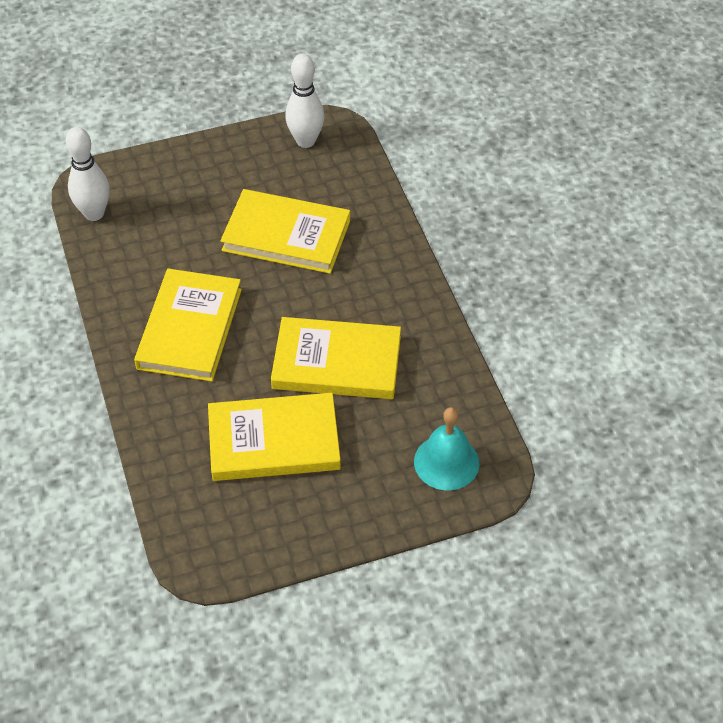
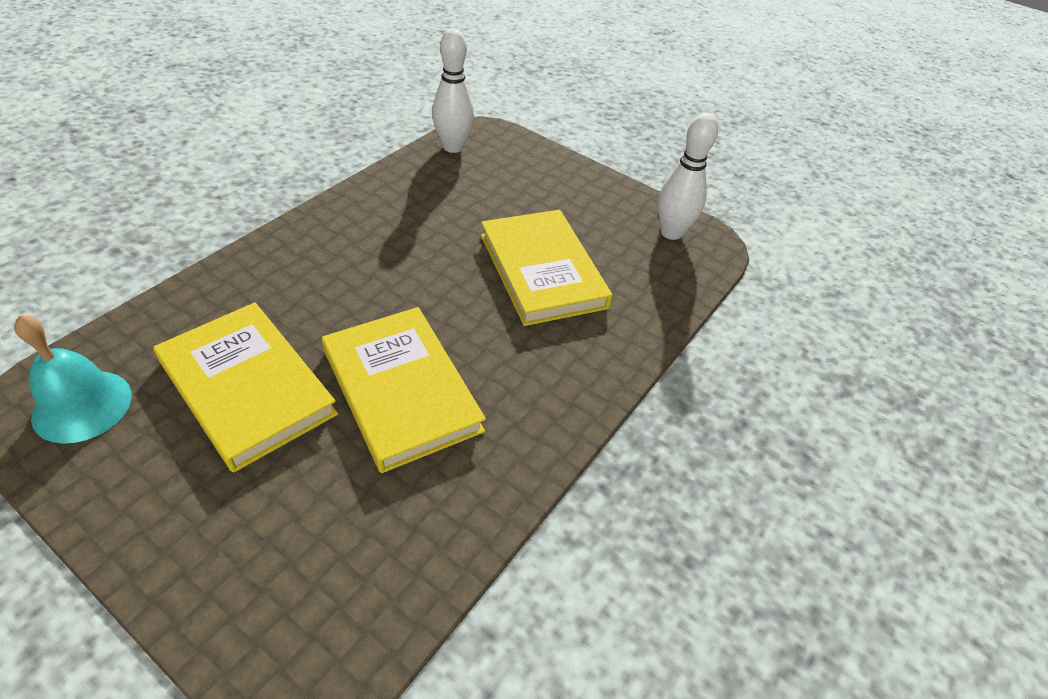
camera: 50 degrees right, 5 degrees down
yellow book [134,269,242,382] -> none
turquoise bell [414,407,479,490] -> turquoise bell moved to [14,315,132,444]

